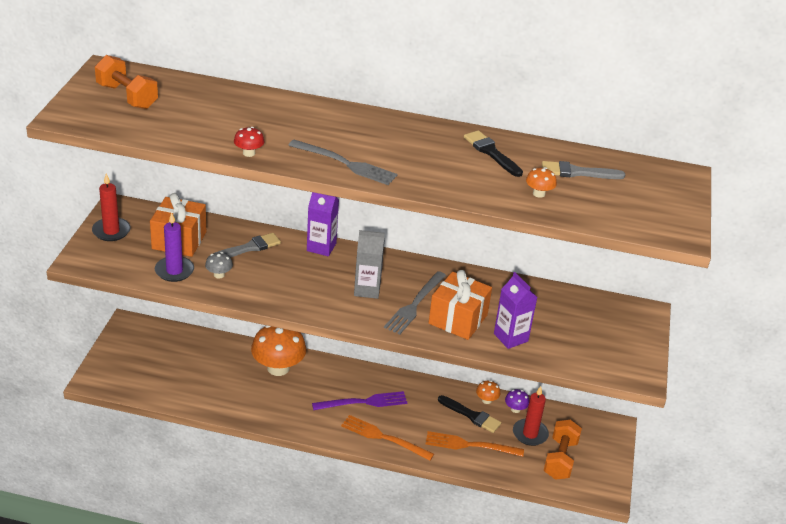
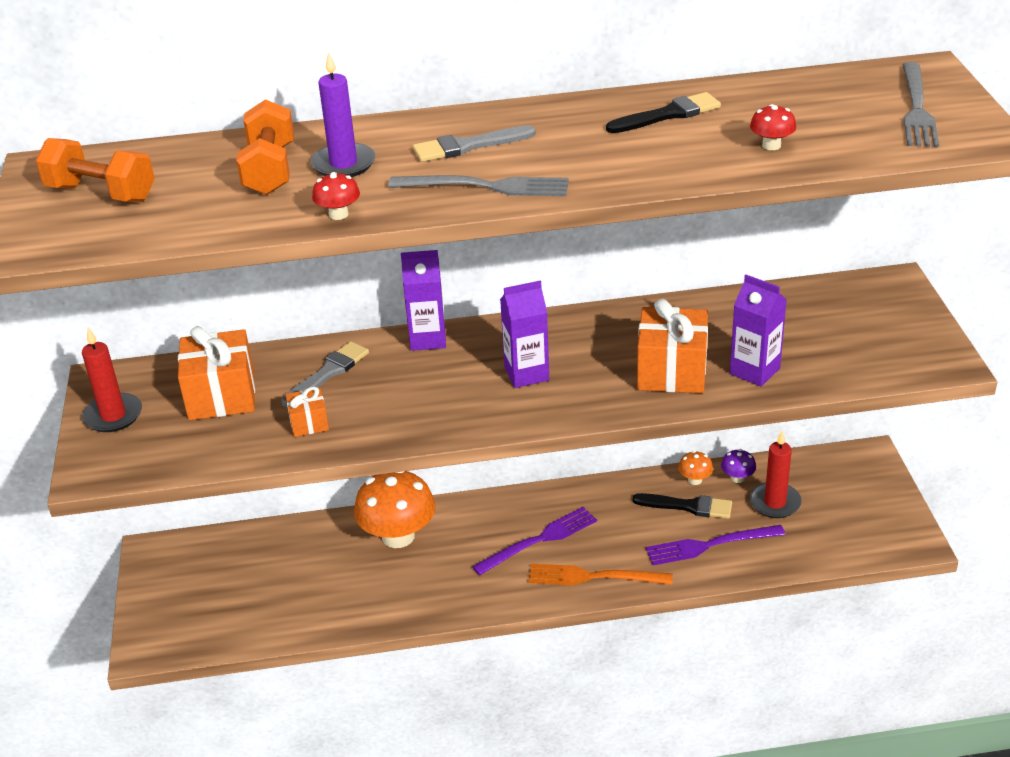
camera: 15 degrees left, 0 degrees up
purple candle [155,212,194,282] -> purple candle moved to [310,52,376,177]
grey mushroom [205,252,233,279] -> orange gift [286,386,329,437]
grey carton [354,230,385,299] -> purple carton [500,280,549,388]
grey fork [384,271,446,335] -> grey fork moved to [902,62,939,147]
orange fork [426,431,524,457] -> purple fork [646,525,785,565]
black brush [464,130,523,177] -> black brush turned 120 degrees clockwise [606,92,721,133]
orange mushroom [526,167,557,198] -> red mushroom [750,104,796,150]
grey brush [542,161,625,179] -> grey brush moved to [413,125,536,162]
orange dumbbell [544,419,582,480] -> orange dumbbell moved to [236,99,294,195]

